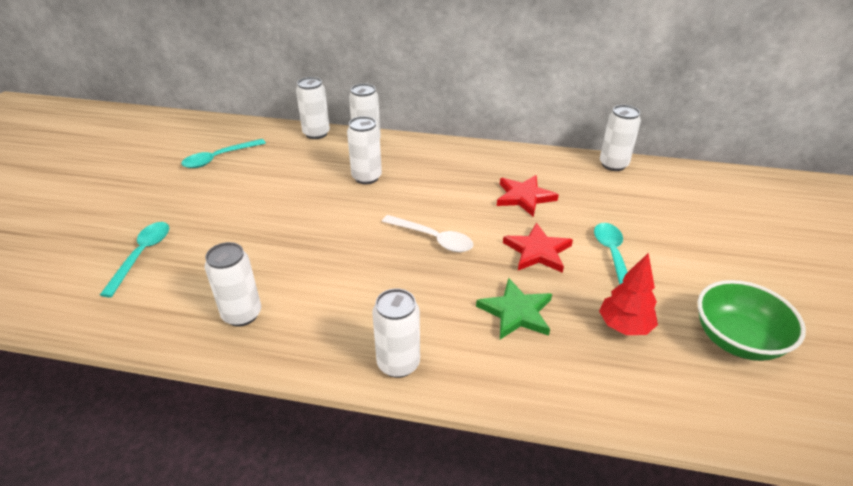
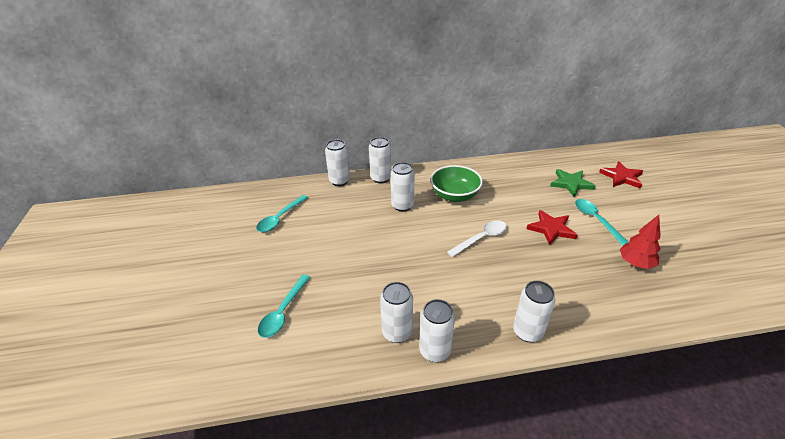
camera: 20 degrees left, 0 degrees up
turquoise spoon [100,222,169,297] -> turquoise spoon turned 150 degrees counterclockwise [258,275,311,338]
white spoon [382,215,473,252] -> white spoon turned 45 degrees counterclockwise [447,221,507,257]
green star [476,278,552,339] -> green star moved to [550,169,596,197]
red star [497,175,559,217] -> red star moved to [599,161,643,189]
white can [600,105,641,171] -> white can moved to [419,299,455,362]
green bowl [698,280,806,361] -> green bowl moved to [430,165,483,202]

